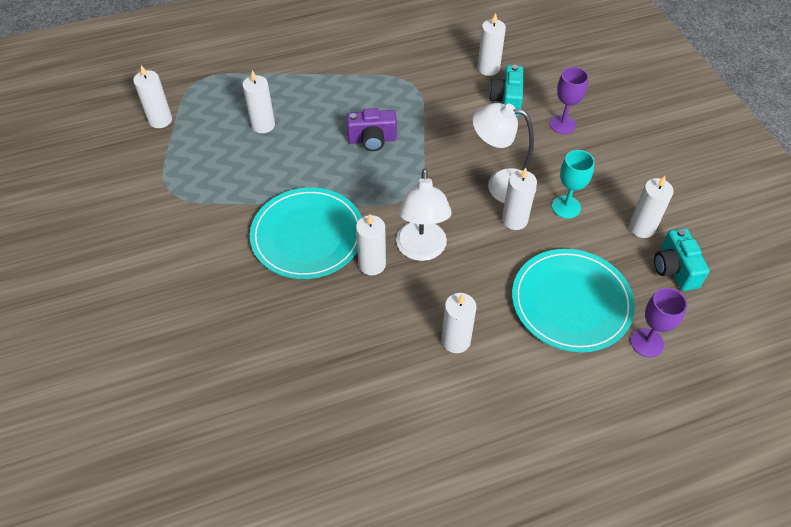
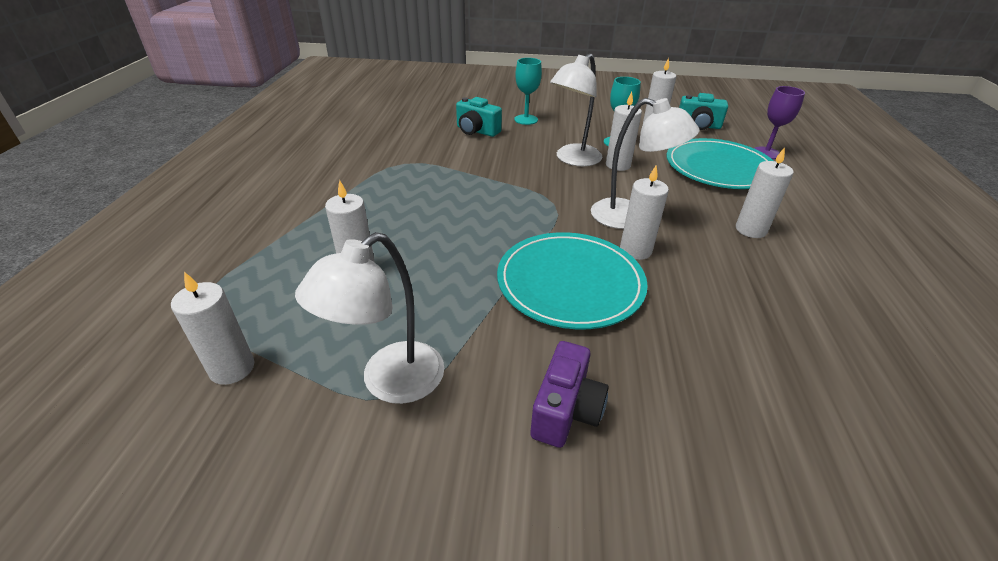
camera: 65 degrees left, 15 degrees down
purple camera [346,108,397,151] -> purple camera moved to [530,341,609,448]
white candle [477,13,506,76] -> none
purple goblet [550,67,588,134] -> turquoise goblet [514,58,542,125]
none -> white lamp [295,232,444,404]

